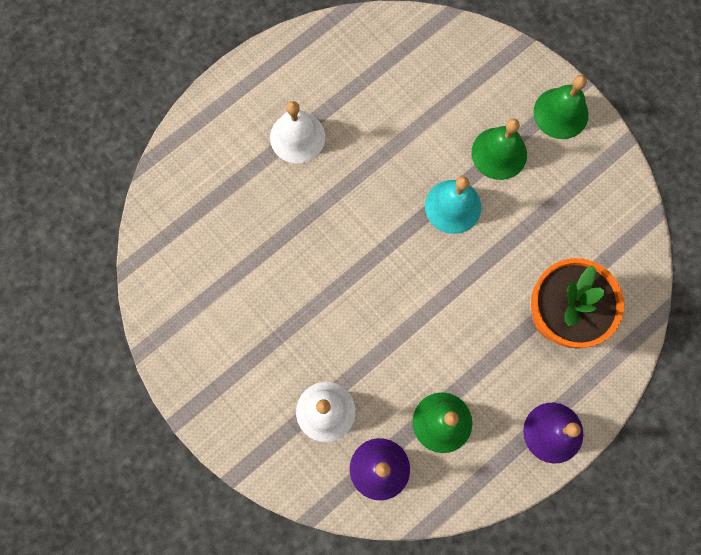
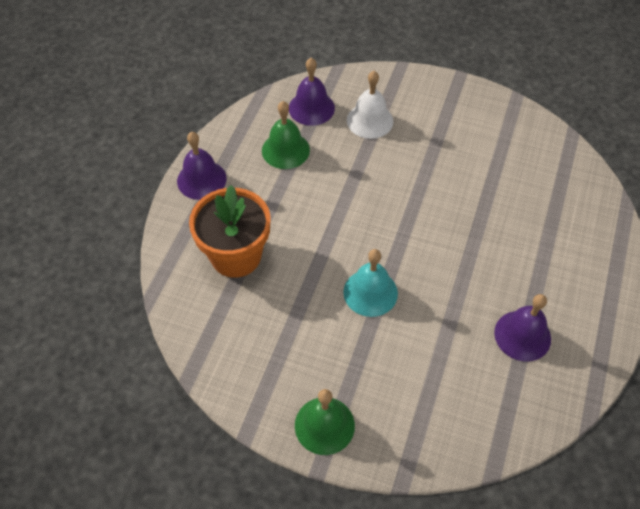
camera: 150 degrees right, 20 degrees down
white bell [270,101,325,163] -> none
green bell [472,119,527,180] -> none
none -> purple bell [494,294,551,362]

